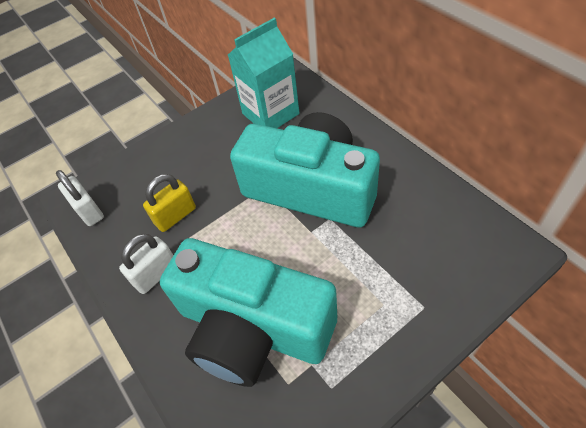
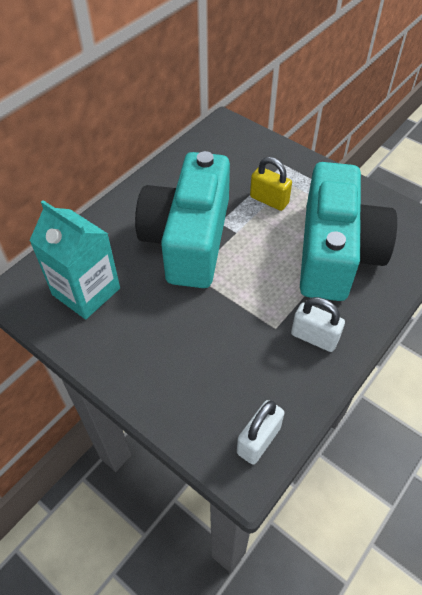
camera: 110 degrees left, 0 degrees up
yellow padlock [143,174,196,232] -> yellow padlock moved to [250,157,292,211]

